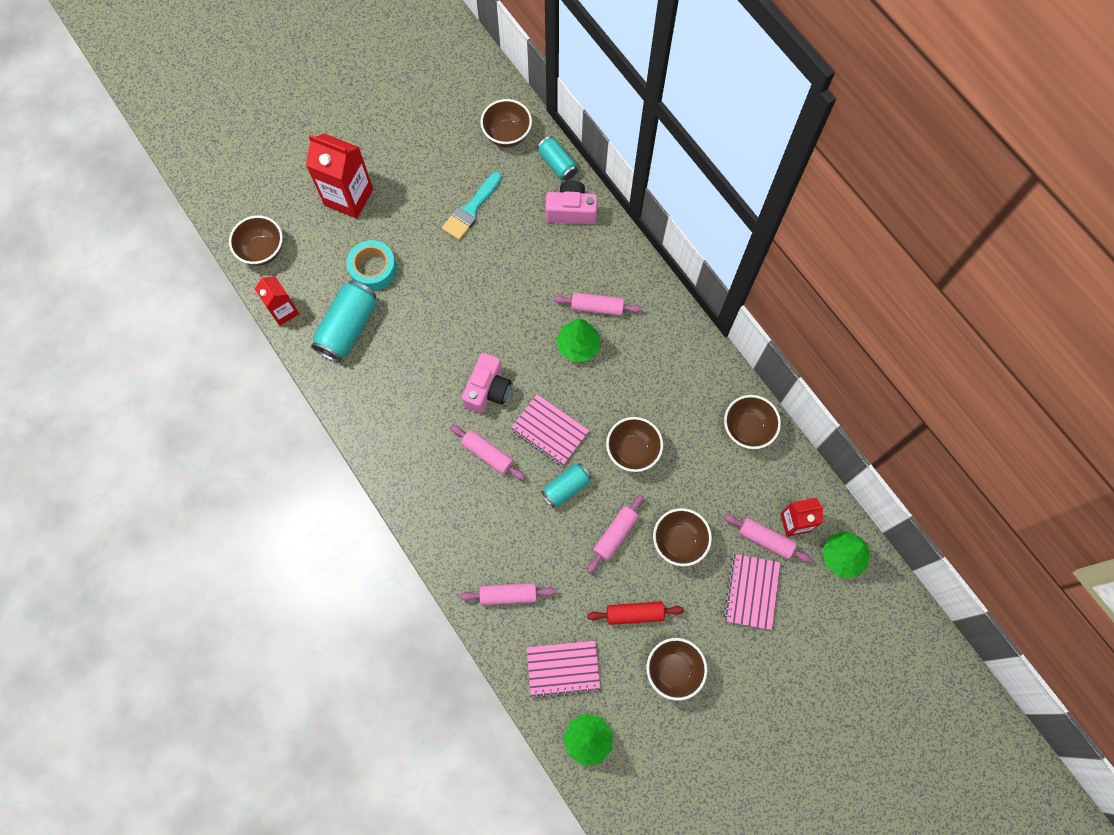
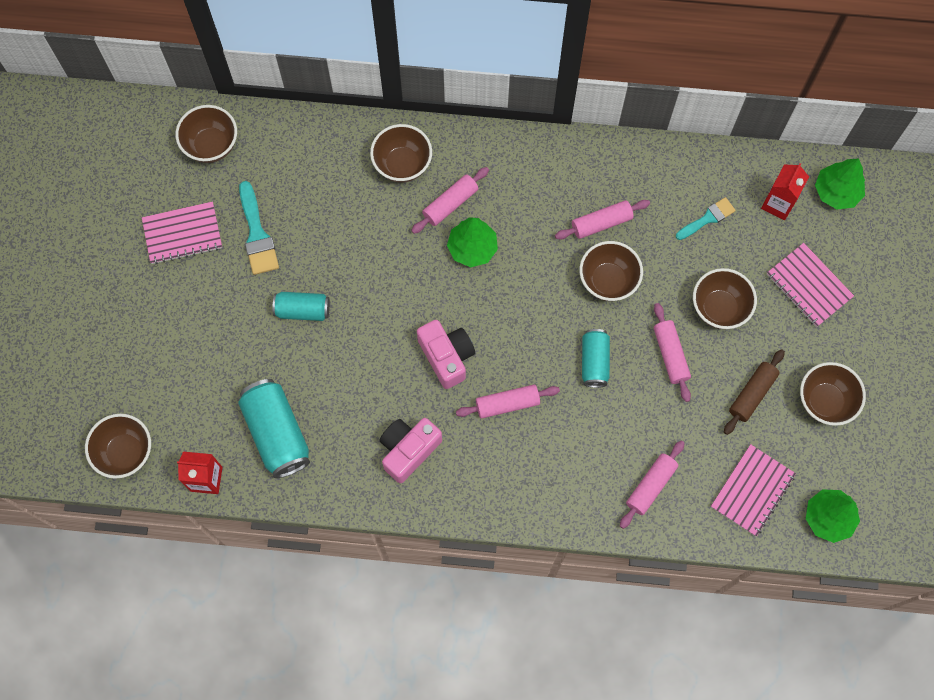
camera: 50 degrees left, 0 degrees up
red carton [306,133,373,219] -> none
turquoise tape [347,240,397,291] -> none
pink notebook [510,394,589,466] -> pink notebook moved to [142,201,222,264]
turquoise can [537,137,578,181] -> turquoise can moved to [273,292,330,321]
pink camera [545,180,597,225] -> pink camera moved to [380,418,442,483]
red rolling pin [587,602,684,625] -> brown rolling pin [724,349,785,435]
brown bowl [724,395,781,449] -> brown bowl moved to [370,124,432,183]
pink rolling pin [724,514,812,562] -> pink rolling pin moved to [555,200,650,240]
none -> turquoise brush [676,197,736,240]

